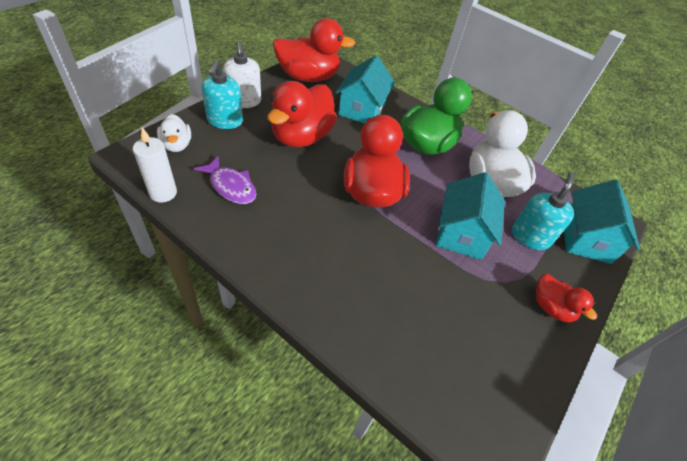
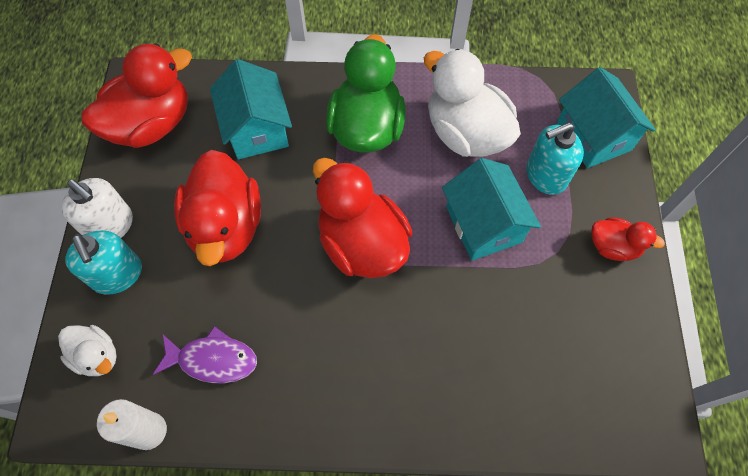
camera: 30 degrees left, 15 degrees up
turquoise soap dispenser [512,172,574,250] -> turquoise soap dispenser turned 105 degrees counterclockwise [526,123,584,195]

